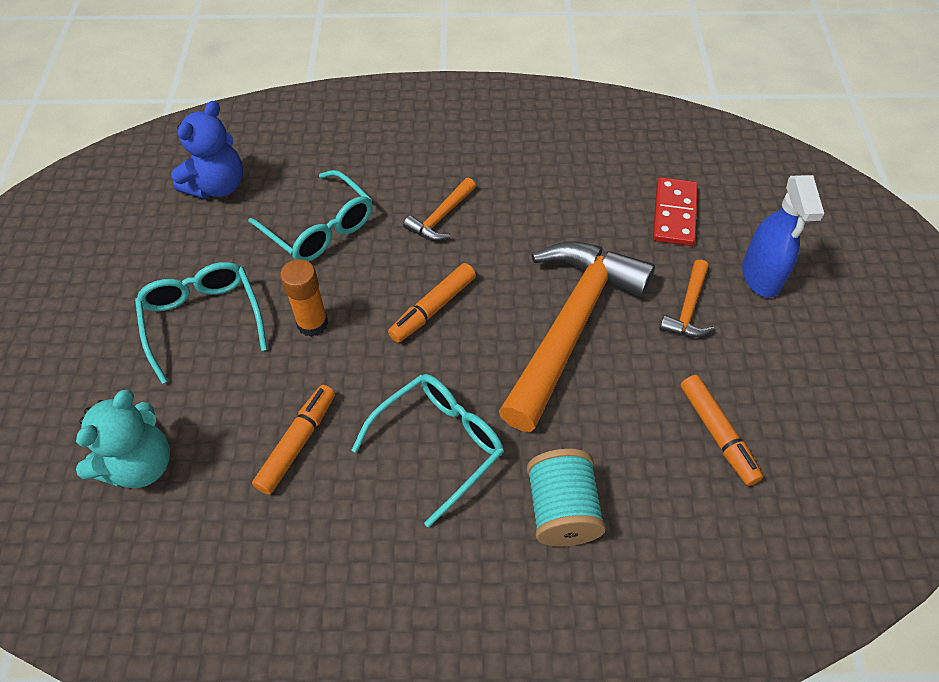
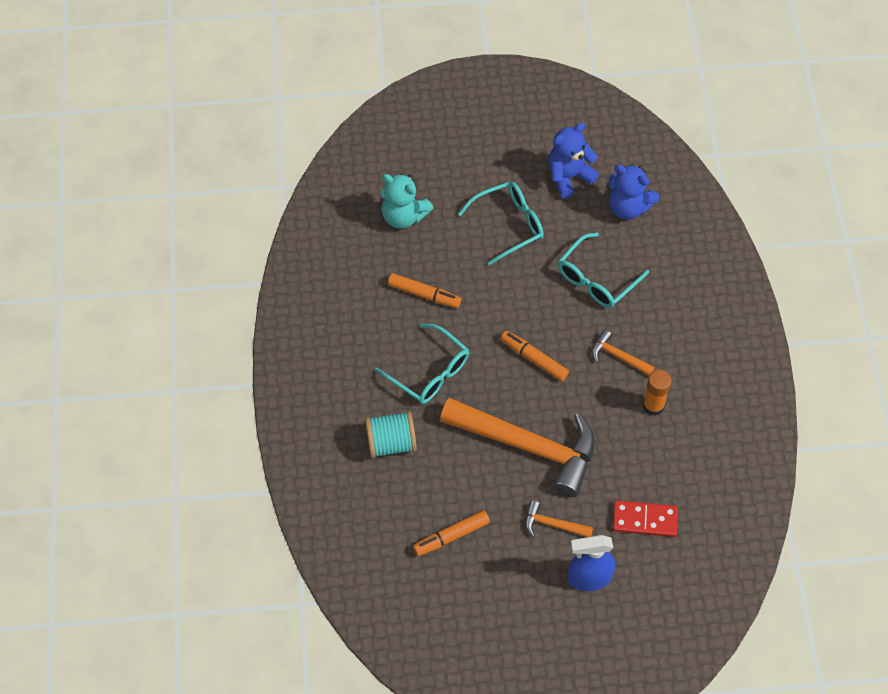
camera: 85 degrees right, 5 degrees up
orange glue stick [280,259,328,337] -> orange glue stick moved to [643,370,672,416]
none -> blue teddy bear [548,123,599,199]

